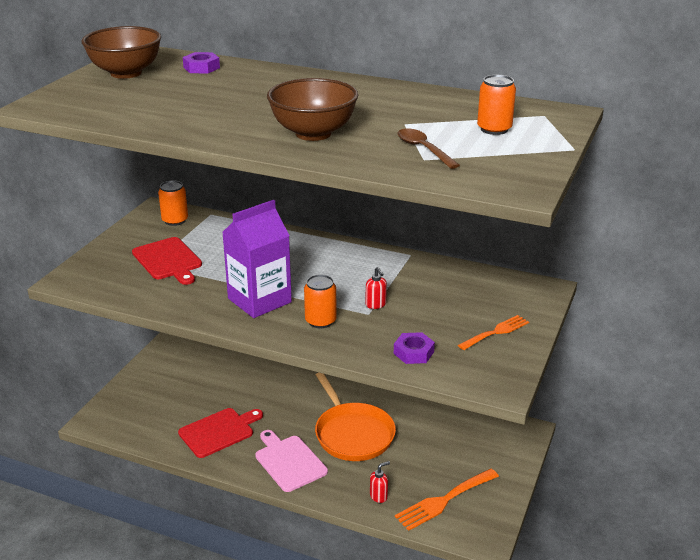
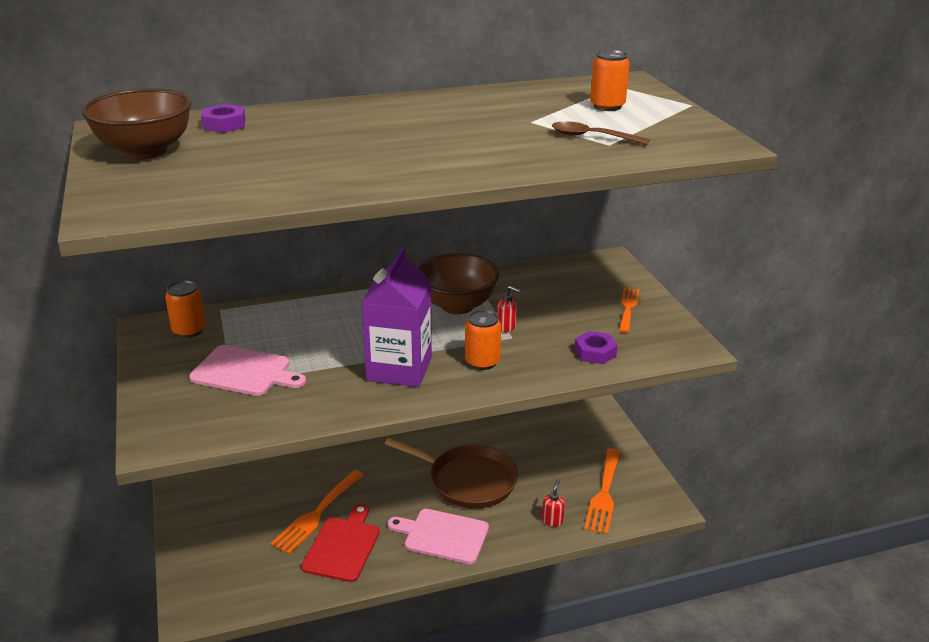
camera: 40 degrees left, 0 degrees up
red cutting board [132,237,202,285] -> pink cutting board [189,345,306,396]
brown bowl [267,78,358,141] -> brown bowl moved to [418,253,499,314]
orange pan [315,372,396,461] -> brown pan [385,438,518,509]
none -> orange fork [270,470,364,555]

